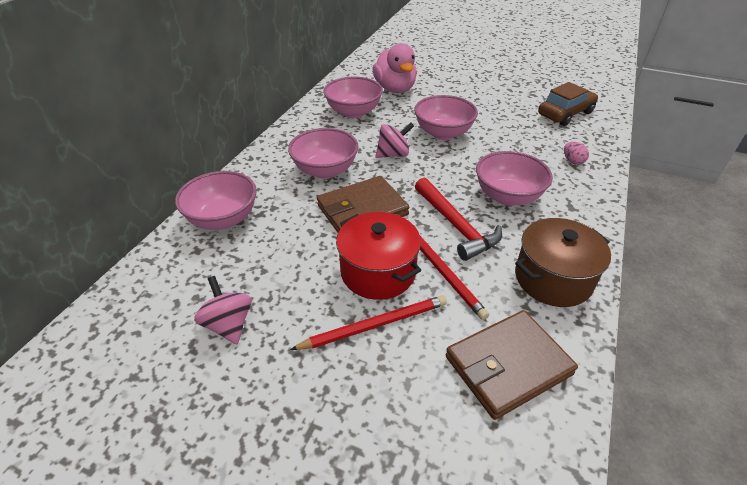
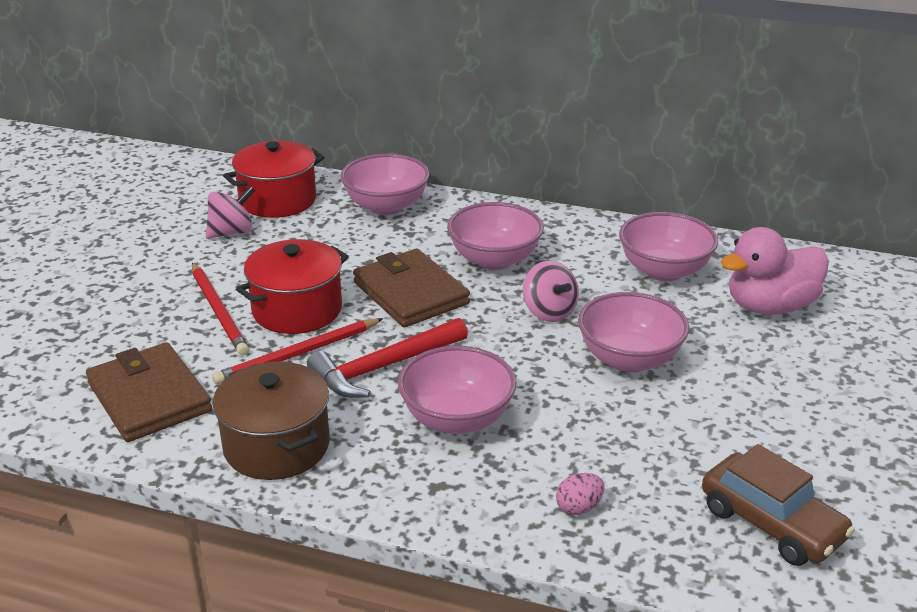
camera: 85 degrees right, 10 degrees down
none -> red pot [223,141,325,218]

